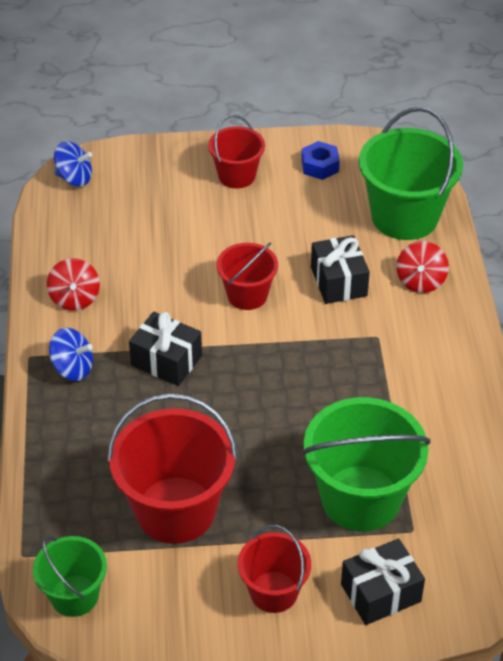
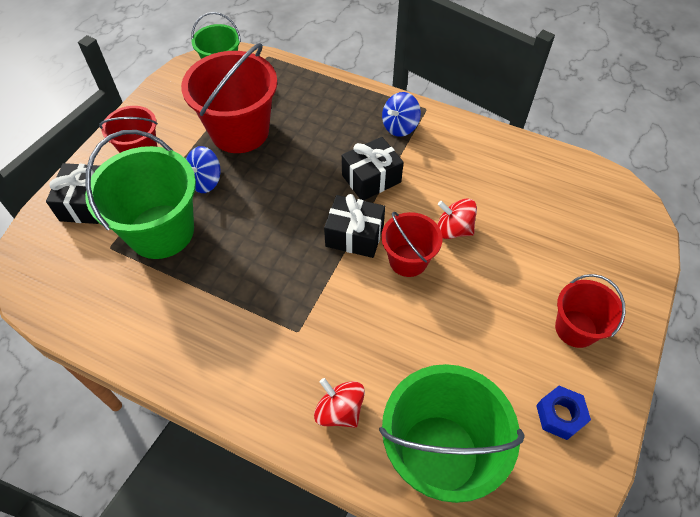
camera: 120 degrees right, 10 degrees up
red spinning top [47,258,100,311] -> red spinning top moved to [438,199,477,239]
blue spinning top [54,141,92,186] -> blue spinning top moved to [186,146,221,193]
black gift [311,235,370,304] -> black gift moved to [324,194,385,258]

